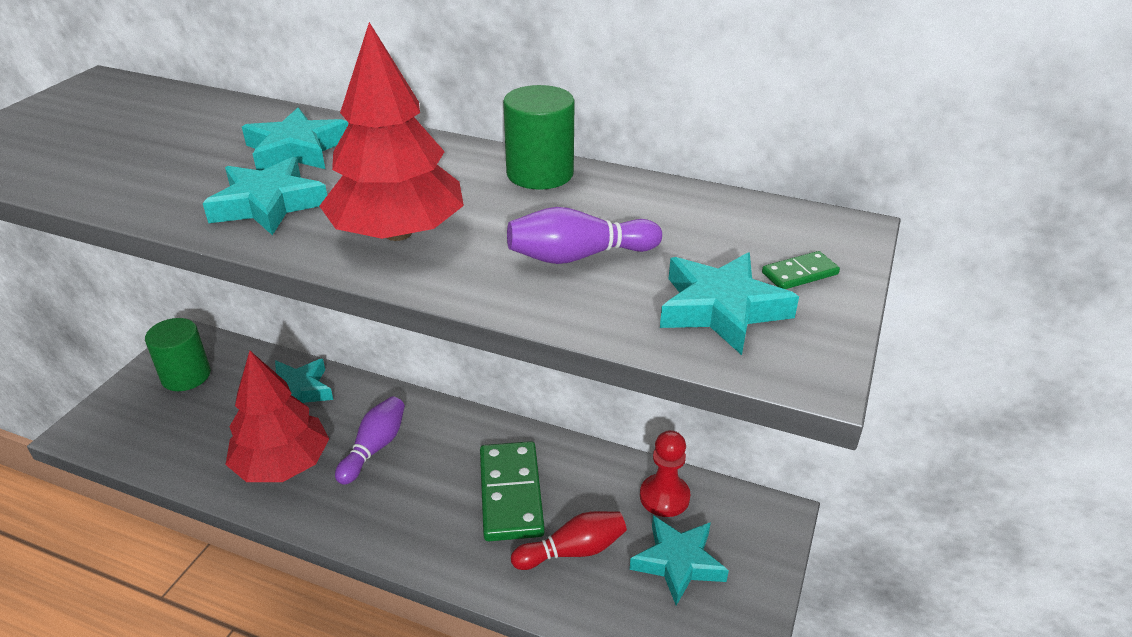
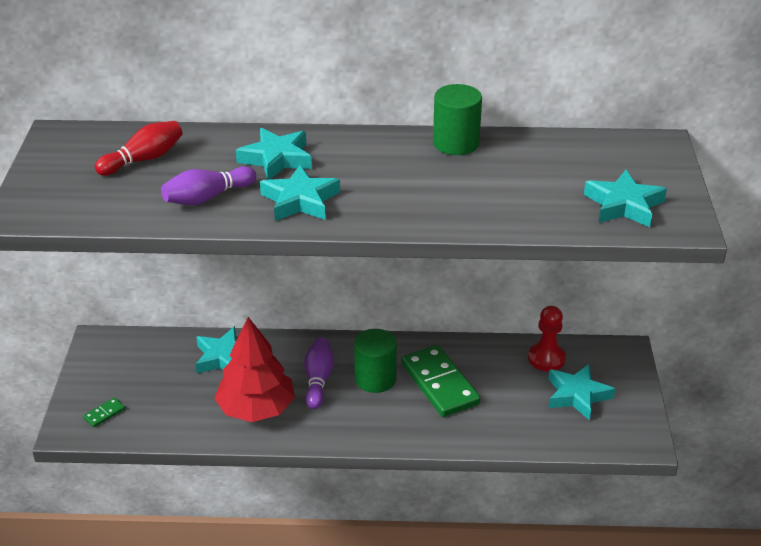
camera: 20 degrees left, 0 degrees up
green cylinder [145,318,211,391] -> green cylinder moved to [354,329,397,393]
red tree [320,22,464,241] -> none
purple bowling pin [507,207,662,264] -> purple bowling pin moved to [161,166,256,205]
red bowling pin [511,511,627,570] -> red bowling pin moved to [95,121,183,176]
green domino [762,251,840,289] -> green domino moved to [83,398,125,427]

